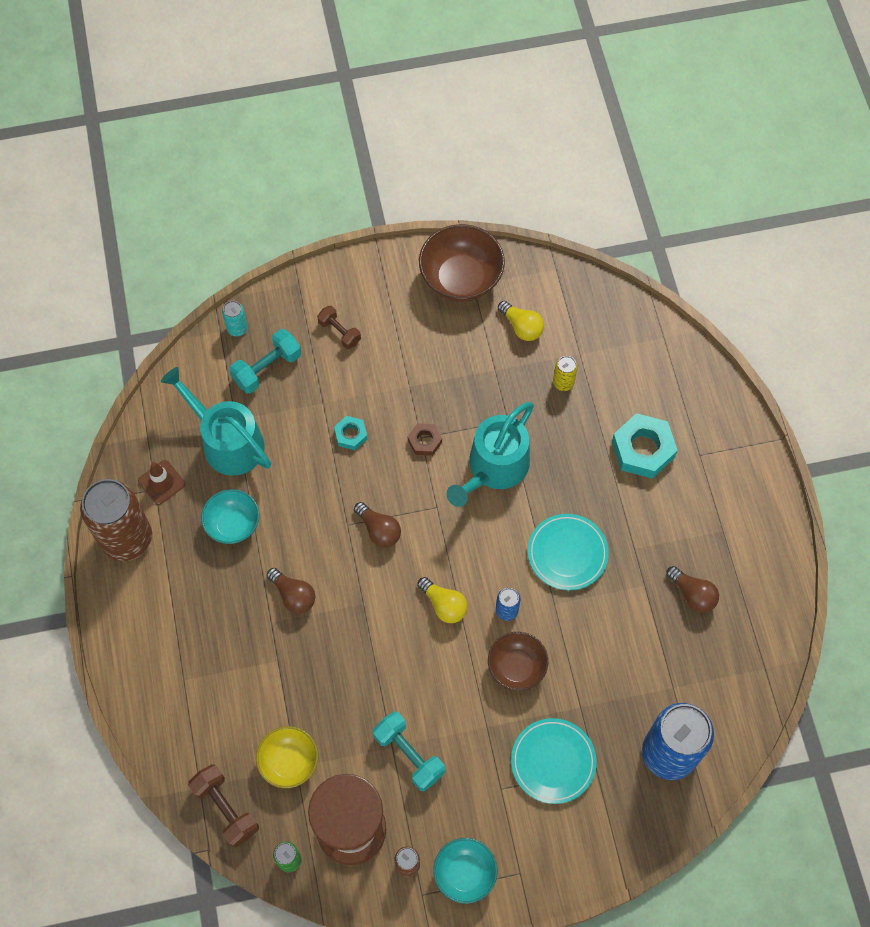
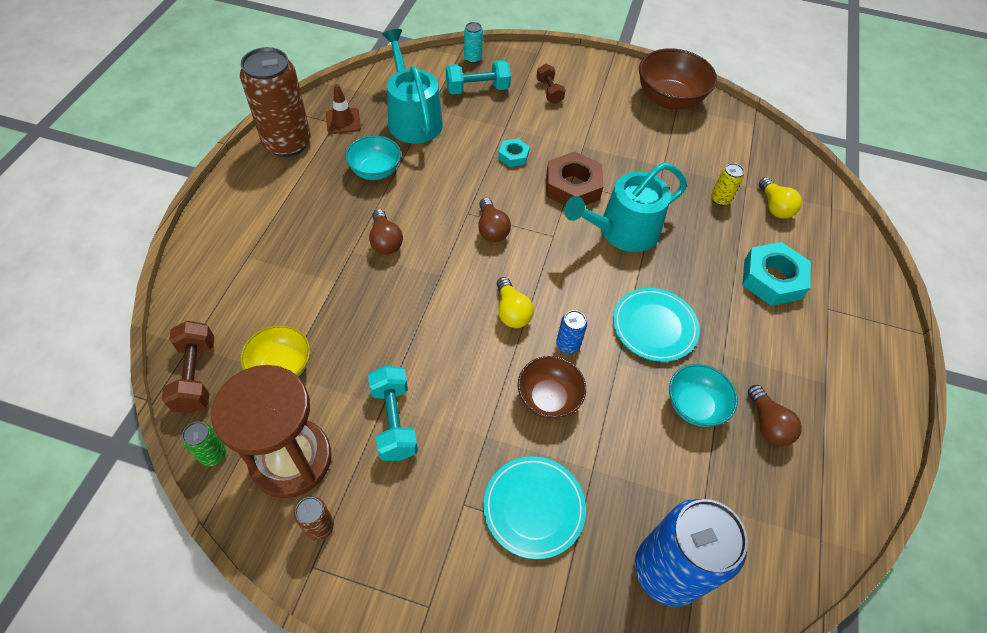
camera: 25 degrees right, 10 degrees down
brown nut [408,423,442,456] -> brown nut [546,152,603,205], size x1.86
turquoise bowl [433,838,497,904] -> turquoise bowl moved to [669,364,738,427]
yellow light bulb [498,301,544,341] -> yellow light bulb moved to [759,177,802,219]

